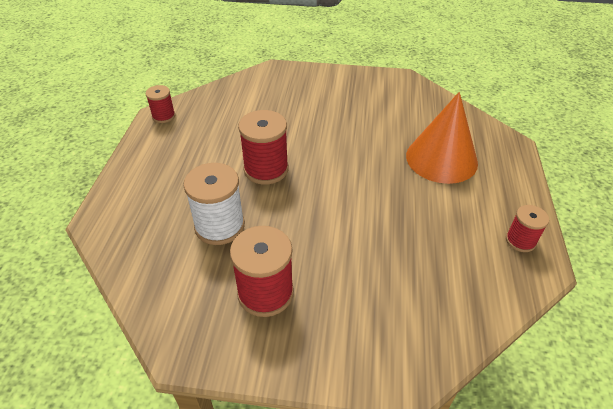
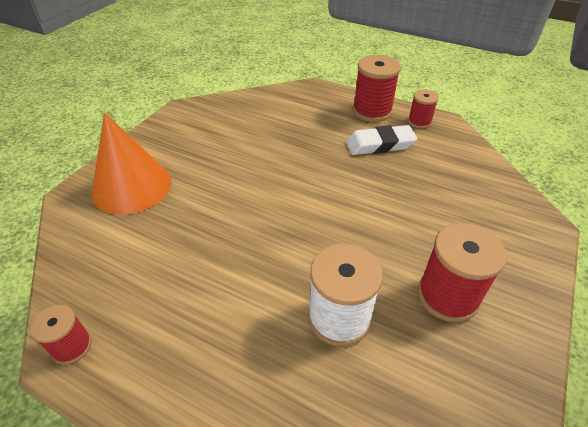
camera: 70 degrees left, 0 degrees up
red spool [238,110,288,185] -> red spool moved to [353,55,401,122]
orange cone [406,92,478,184] -> orange cone moved to [91,113,171,215]
none -> white eraser [346,125,417,155]

